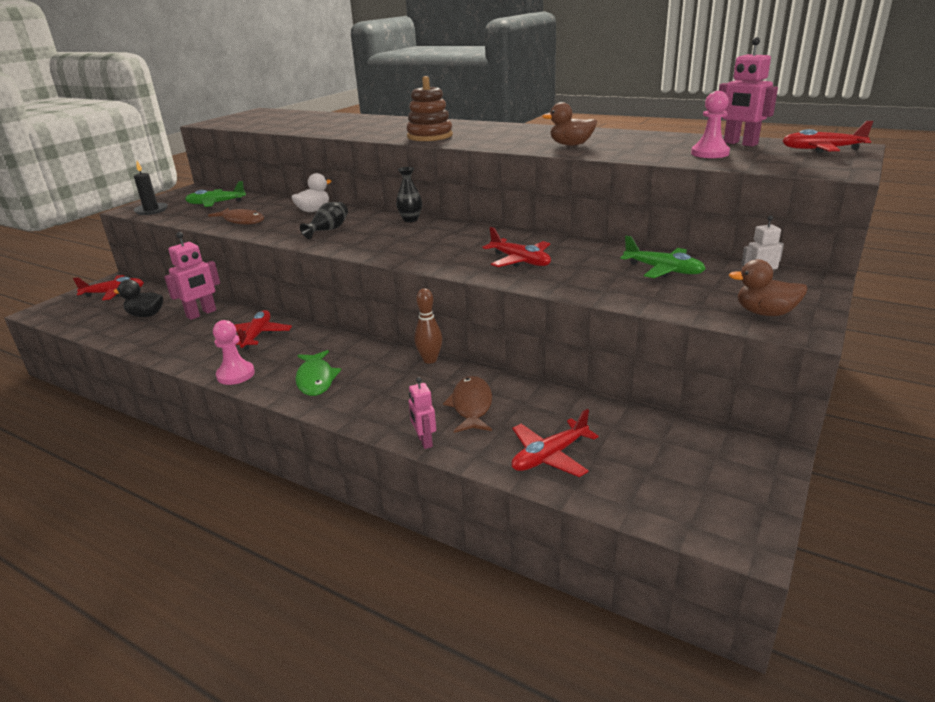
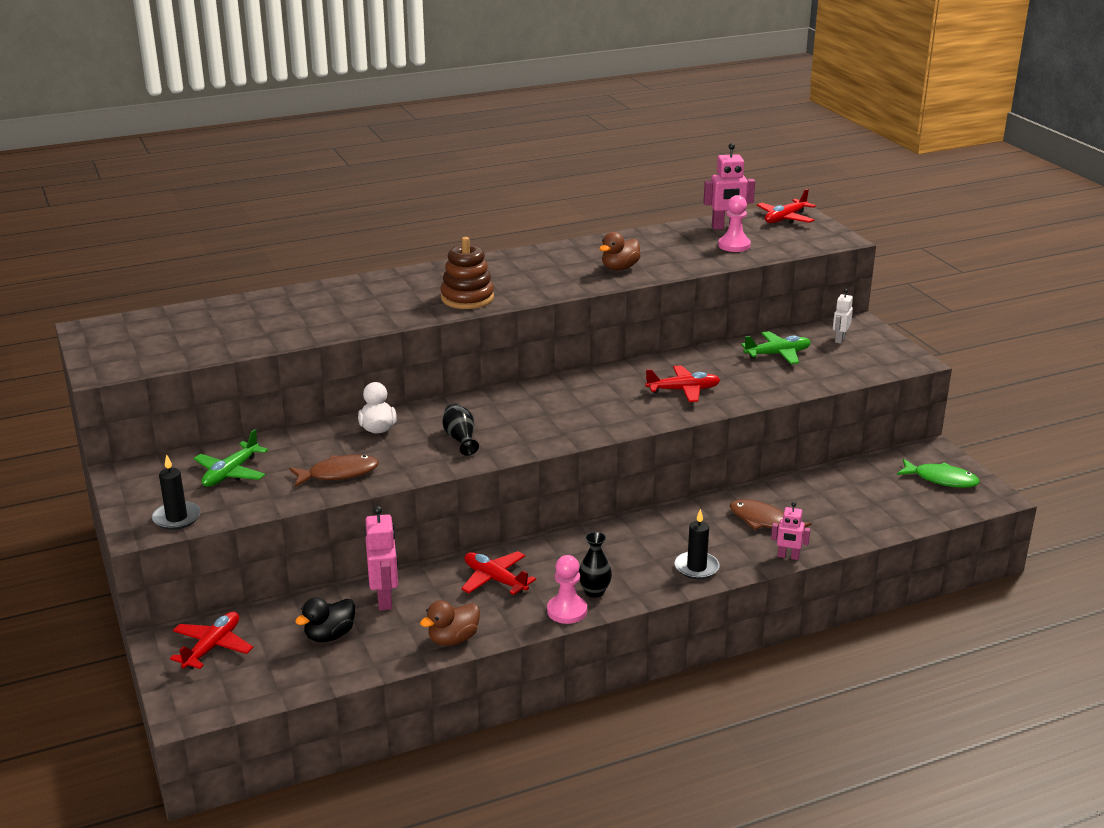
camera: 55 degrees left, 0 degrees up
green fish [295,350,341,396] -> green fish moved to [897,459,980,488]
black vase [396,167,422,222] -> black vase moved to [579,532,612,598]
brown bowling pin [414,288,443,364] -> none
red plane [511,409,599,477] -> none
brown duck [729,259,808,316] -> brown duck moved to [420,600,480,646]
none -> black candle [675,509,720,579]

